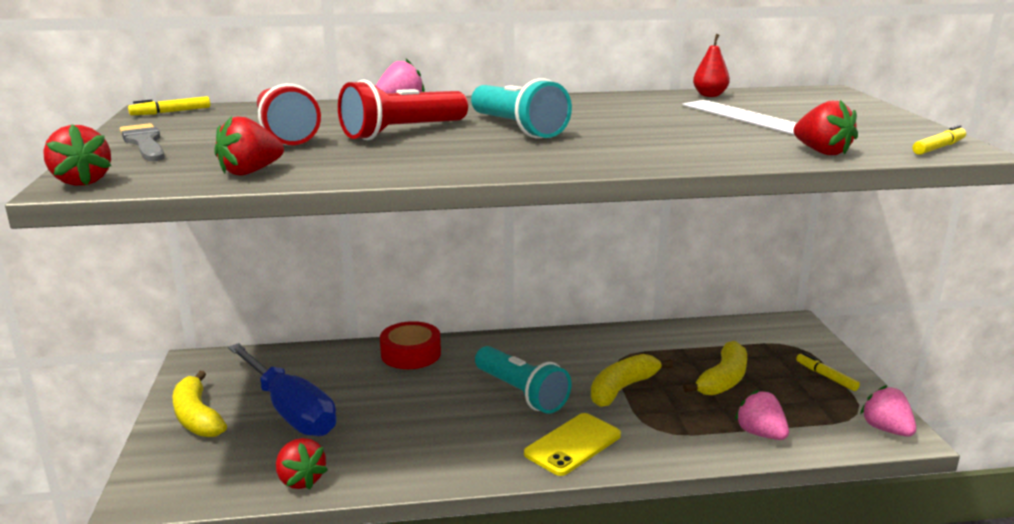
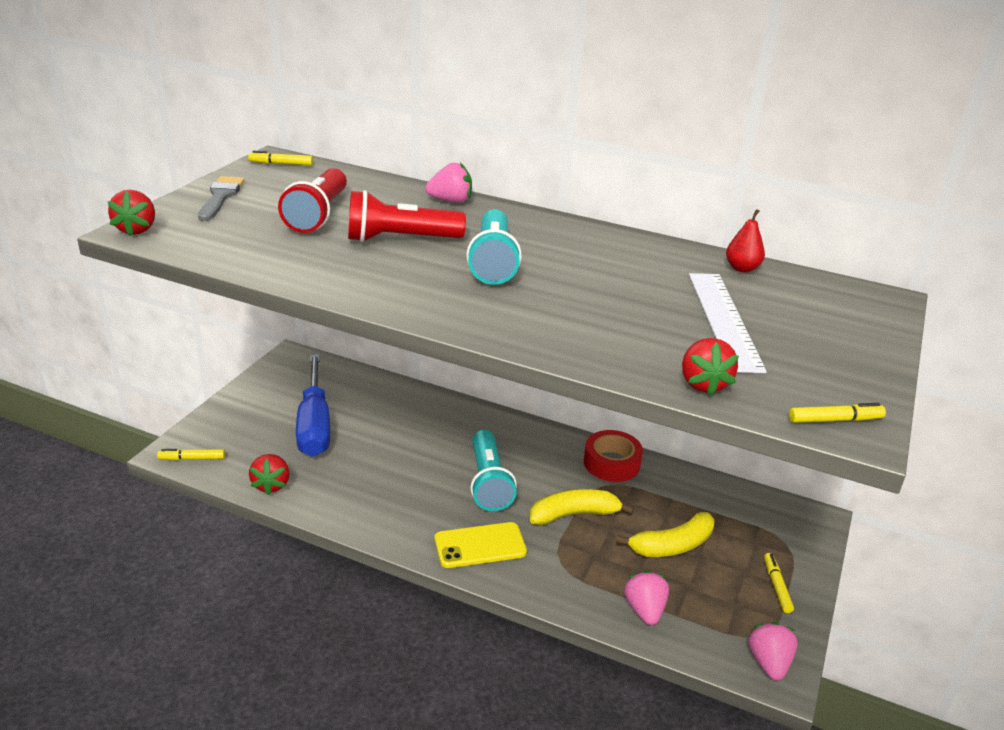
camera: 30 degrees right, 10 degrees up
yellow banana [172,371,227,437] -> none
red strawberry [214,116,284,176] -> none
red tape [380,321,441,369] -> red tape moved to [584,430,643,482]
none -> yellow marker [157,449,225,460]

